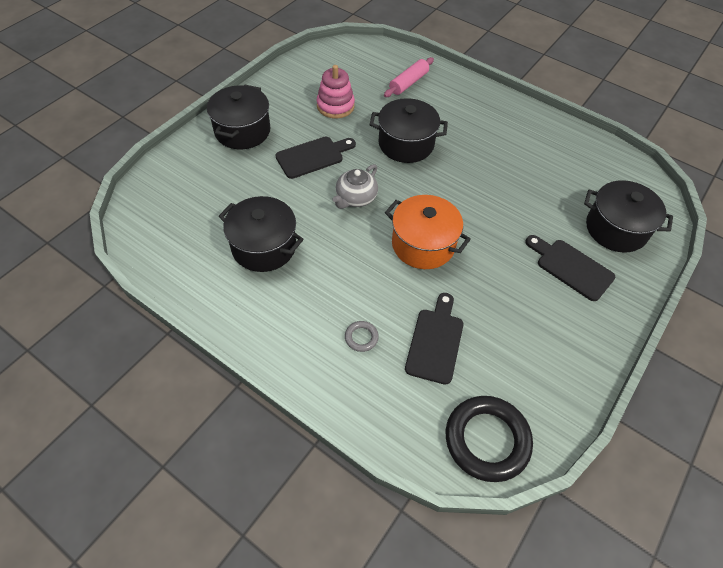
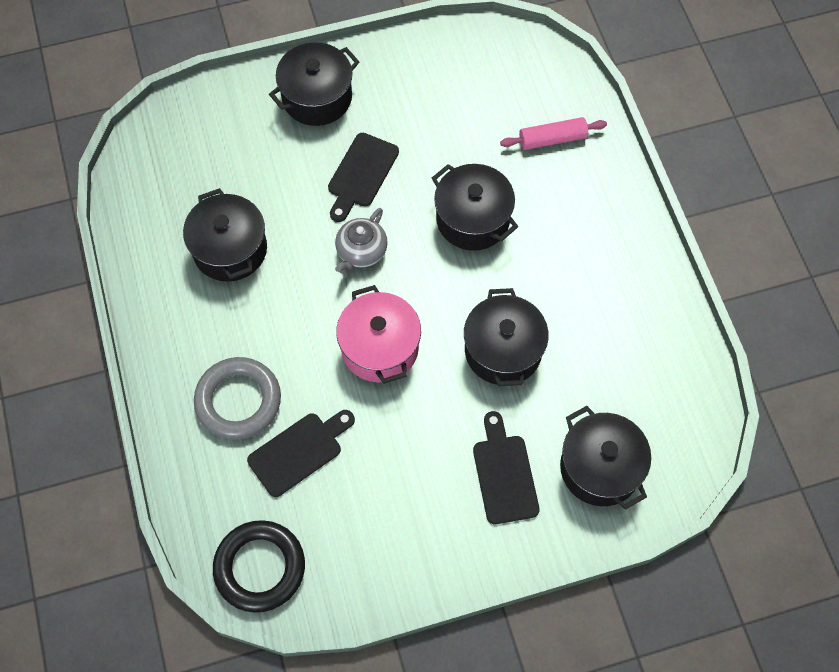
camera: 40 degrees right, 10 degrees up
black cutting board [275,137,356,179] -> black cutting board turned 105 degrees clockwise [328,133,399,222]
pink stacking toy [317,65,355,118] -> none
grey teapot [333,164,378,209] -> grey teapot turned 45 degrees counterclockwise [335,208,388,274]
grey ring [345,321,379,352] -> grey ring [194,357,281,440], size x2.30
orange pot [385,195,471,269] -> pink pot [336,285,421,384]
none -> black pot [464,288,549,386]

